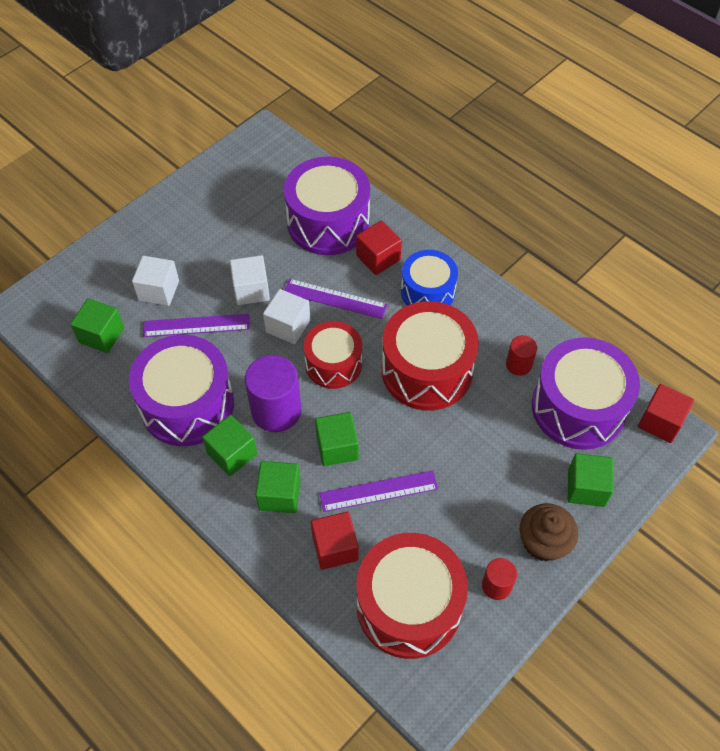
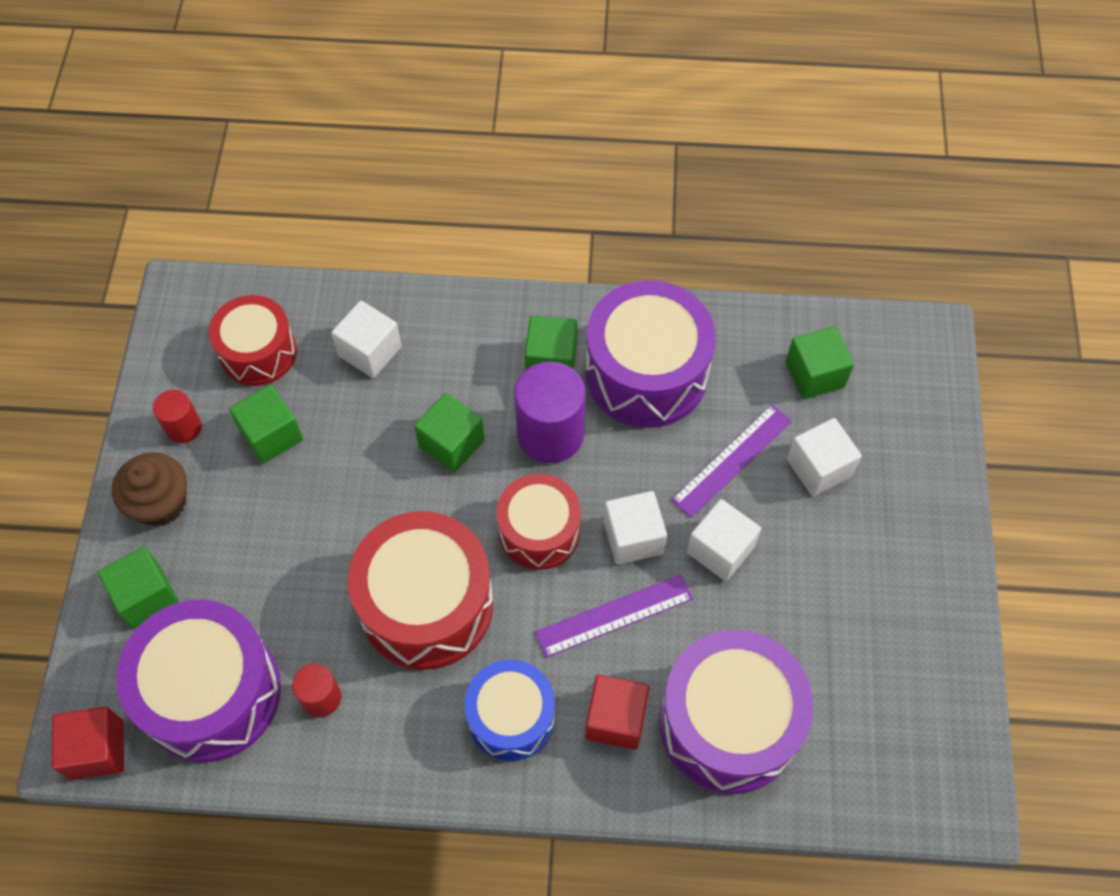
camera: 140 degrees right, 5 degrees up
green cube [255,461,301,513] -> green cube moved to [229,384,303,464]
red cube [311,512,359,570] -> white cube [331,301,402,378]
purple ruler [319,471,438,512] -> none
red drum [357,533,468,659] -> red drum [209,295,297,386], size x0.63

